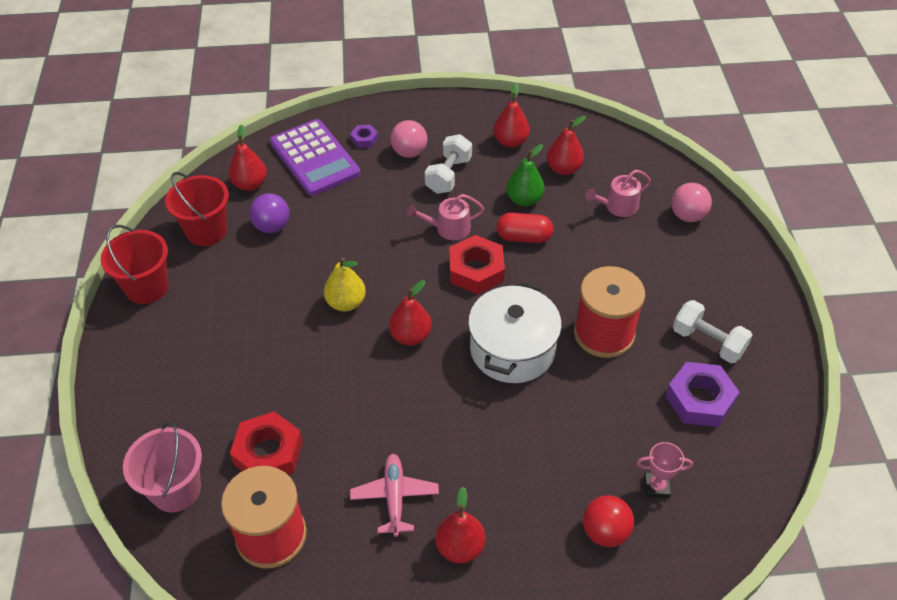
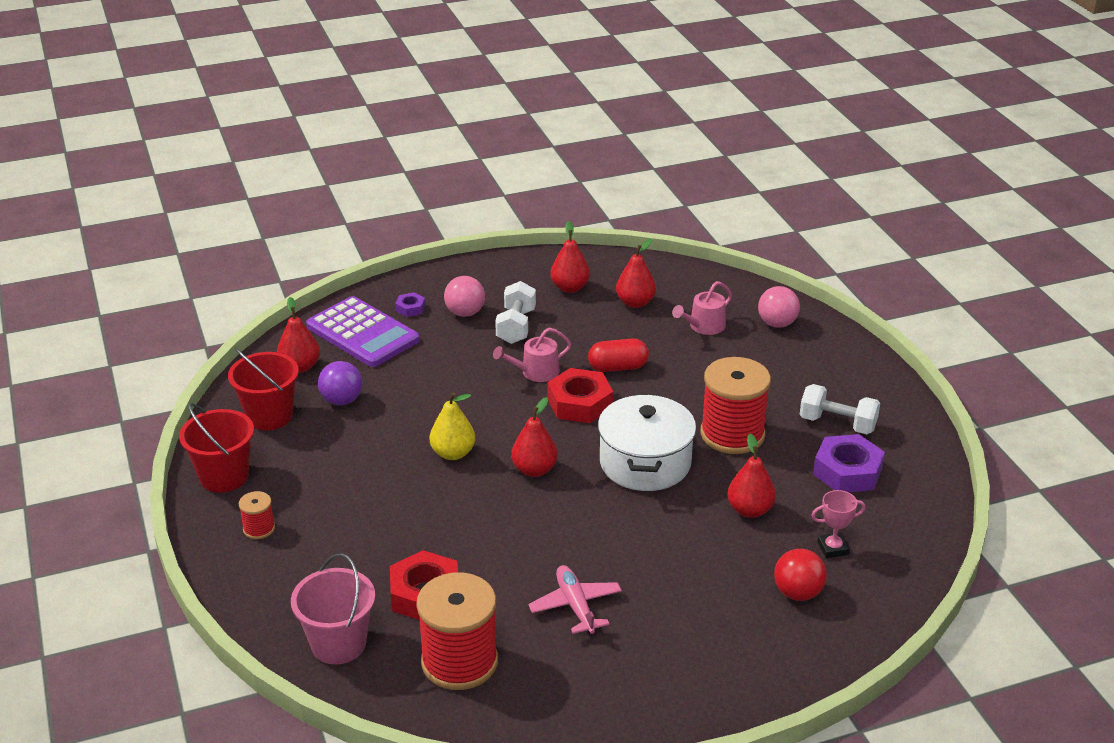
camera: 15 degrees left, 15 degrees down
red pear [435,487,486,563] -> red pear moved to [727,433,776,518]
green pear [506,144,545,206] -> none
none -> red spool [239,491,275,539]

